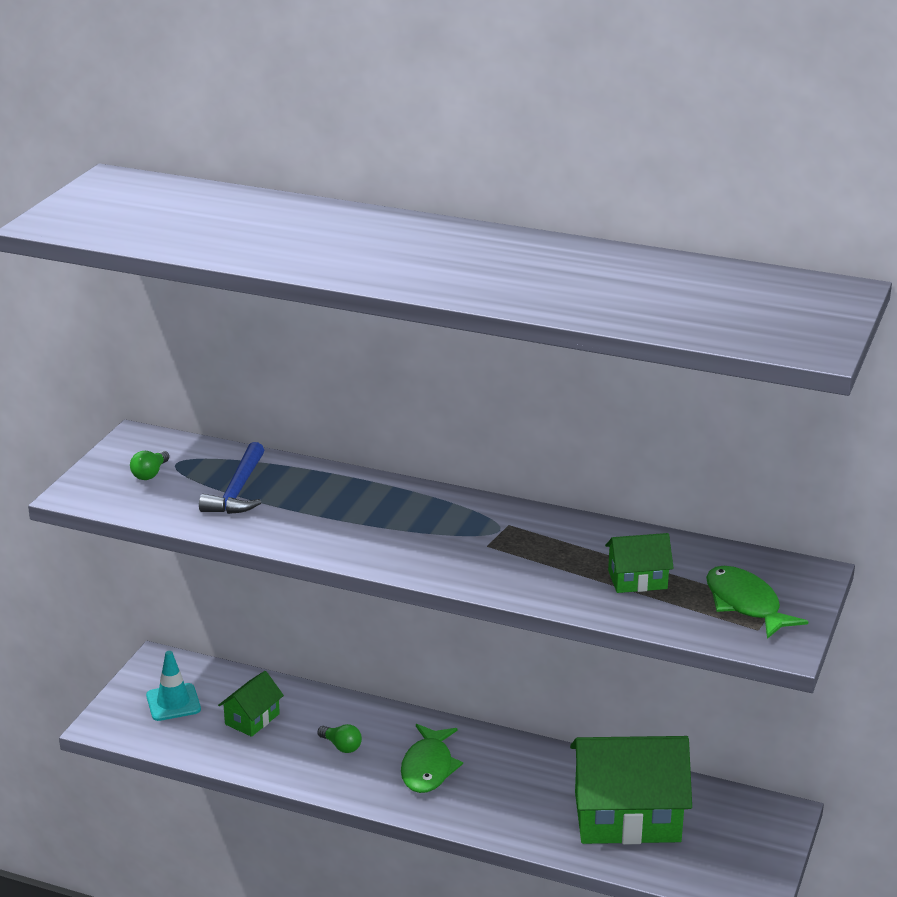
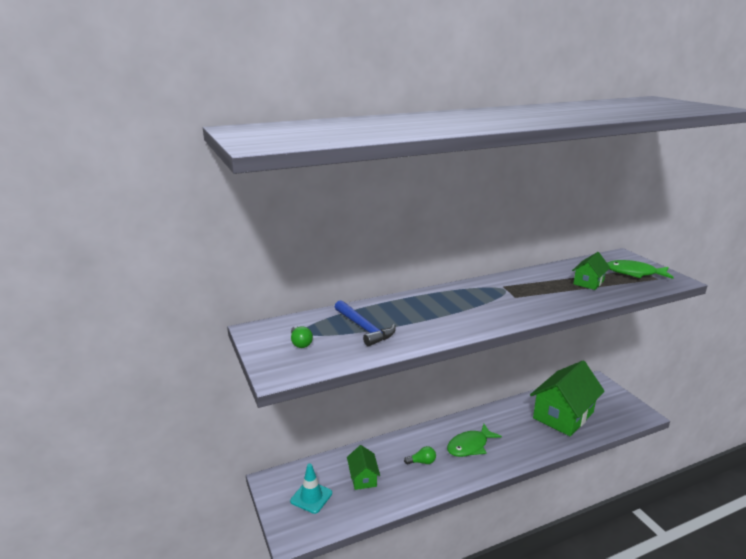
camera: 45 degrees left, 5 degrees down
green fish [401,724,463,793] -> green fish turned 90 degrees clockwise [447,424,502,457]

